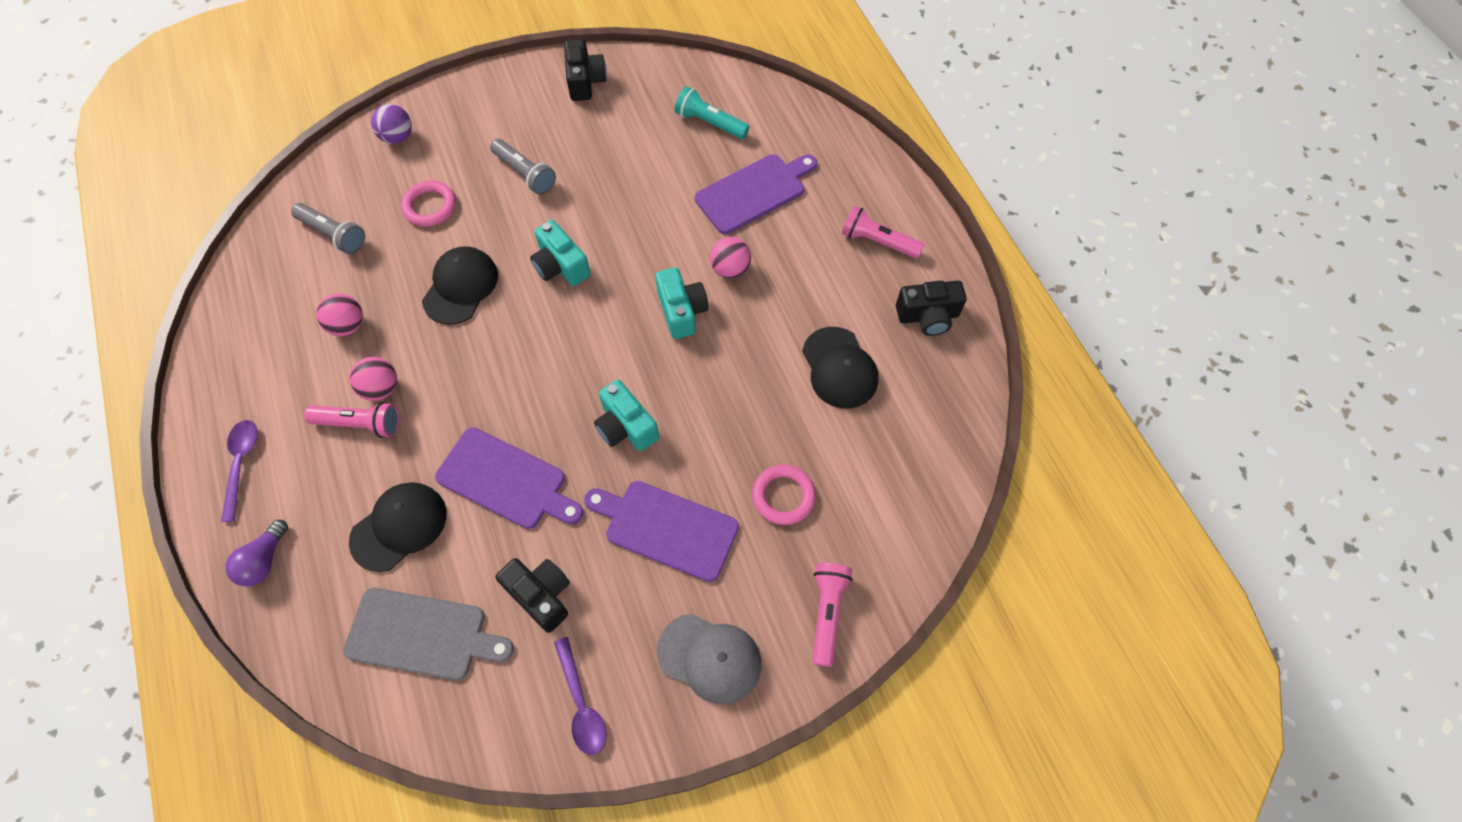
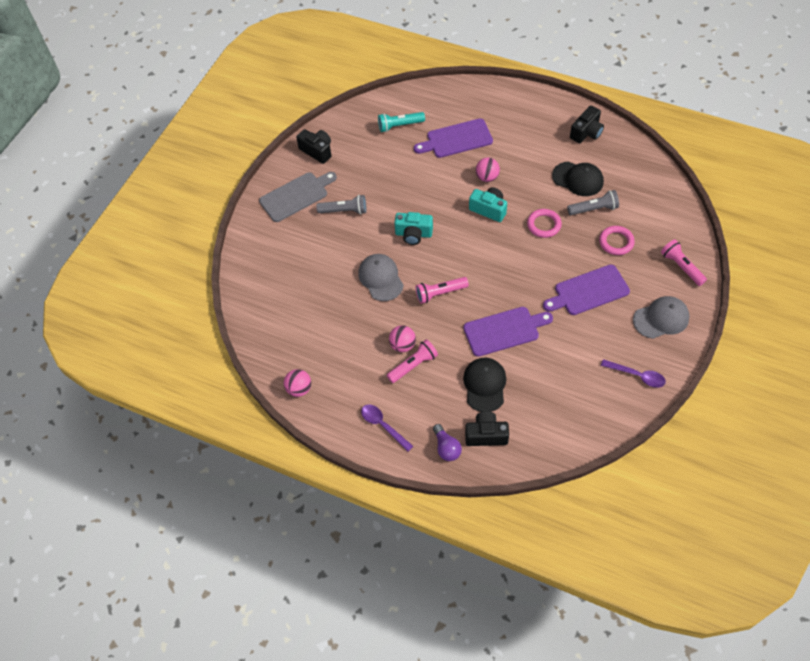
camera: 40 degrees left, 5 degrees down
grey flashlight [291,203,365,254] -> grey flashlight moved to [567,190,619,215]
pink ball [316,293,363,336] -> pink ball moved to [284,369,311,397]
grey cutting board [343,588,514,680] -> grey cutting board moved to [259,172,337,222]
purple ball [371,104,412,144] -> none
pink ring [401,181,456,227] -> pink ring moved to [527,209,562,238]
black cap [422,246,498,325] -> grey cap [358,254,404,301]
black camera [496,558,570,633] -> black camera moved to [465,411,509,446]
turquoise camera [594,380,659,452] -> none
purple cutting board [695,154,817,234] -> purple cutting board turned 120 degrees counterclockwise [414,119,493,158]
pink flashlight [842,206,925,259] -> pink flashlight moved to [416,277,469,304]

